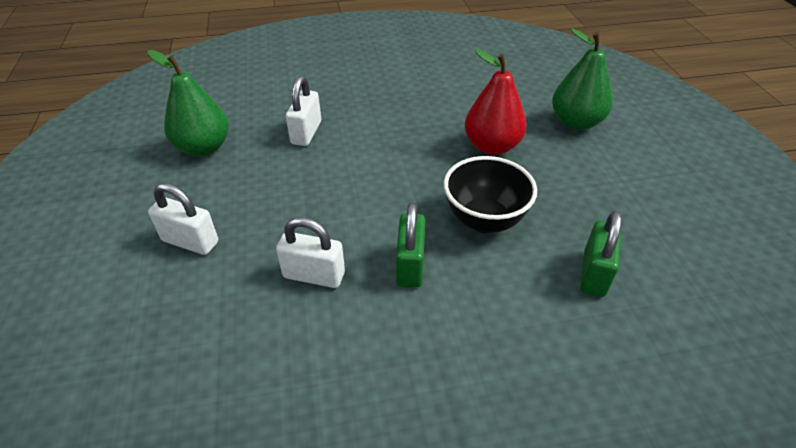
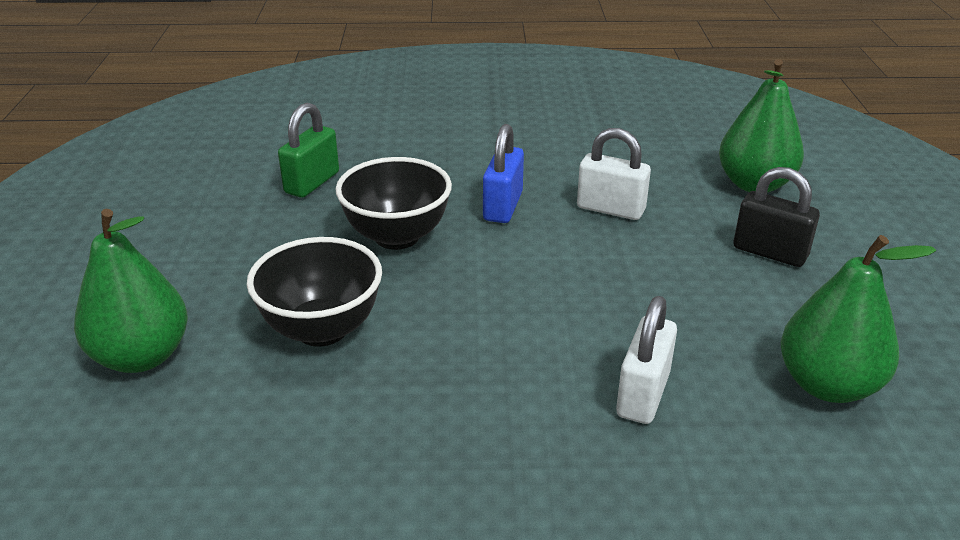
camera: 170 degrees left, 10 degrees down
white padlock [148,183,218,255] -> black padlock [733,167,820,267]
green padlock [396,202,426,288] -> blue padlock [483,124,524,223]
red pear [465,49,527,155] -> black bowl [247,237,382,347]
none -> green pear [719,59,804,193]

